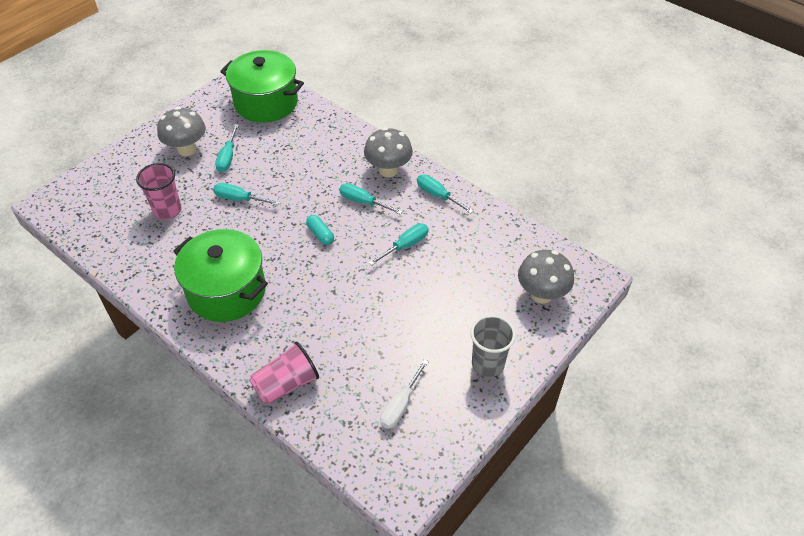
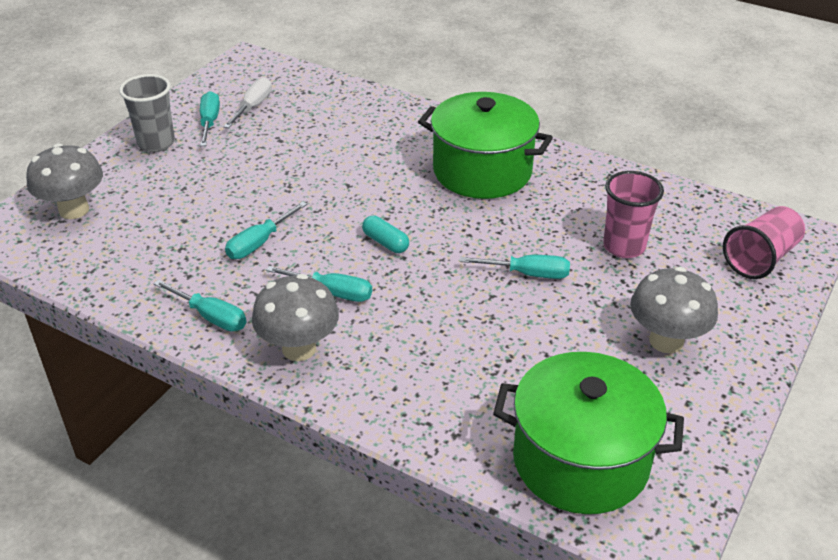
camera: 170 degrees right, 10 degrees down
turquoise screwdriver [215,124,239,172] -> turquoise screwdriver moved to [200,91,220,146]
pink cup [249,342,319,405] -> pink cup moved to [723,206,805,279]

